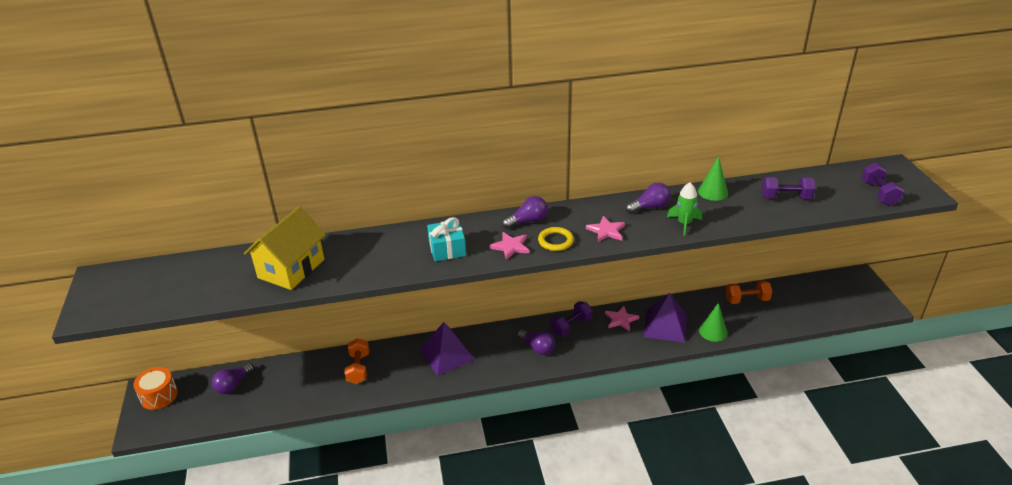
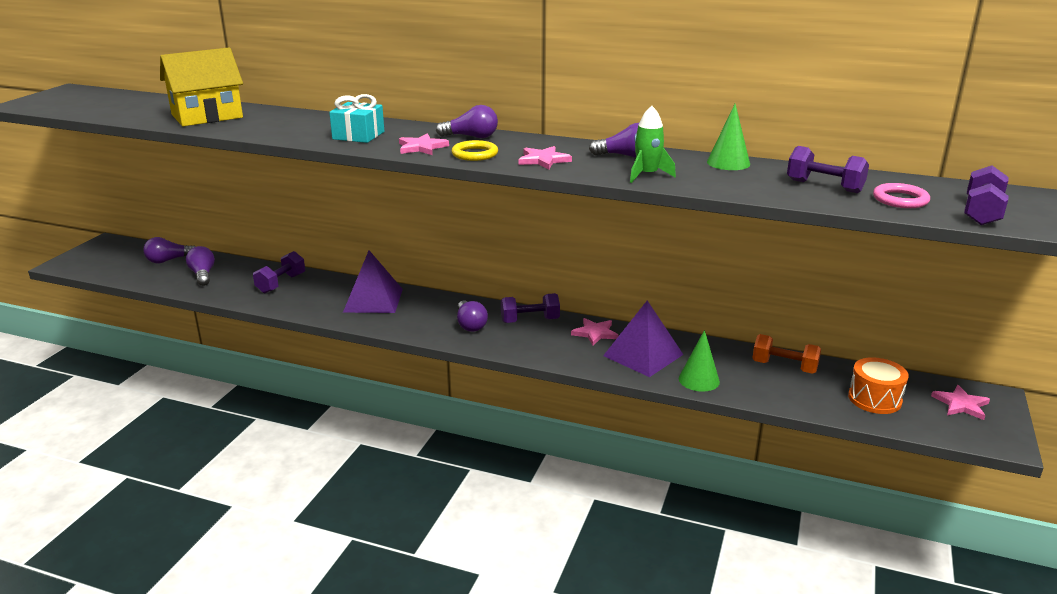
camera: 30 degrees right, 10 degrees down
orange drum [133,367,178,410] -> orange drum moved to [848,357,909,414]
orange dumbbell [344,338,369,384] -> purple dumbbell [253,251,305,293]
none -> purple light bulb [186,246,215,286]
none -> pink ring [873,183,930,208]
none -> pink star [931,385,990,420]

